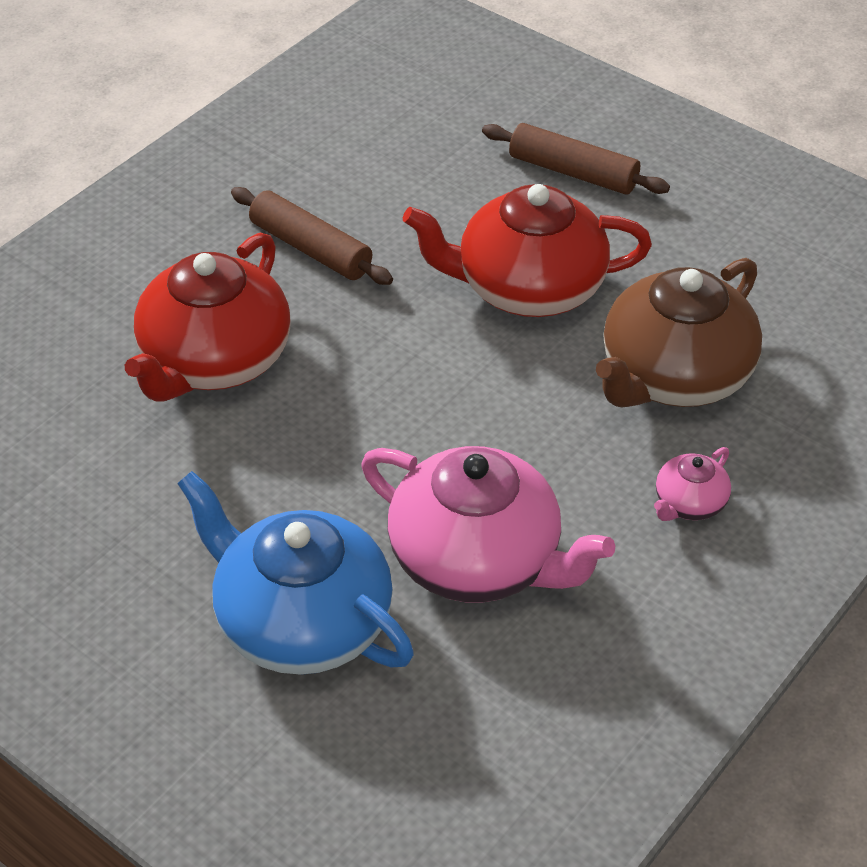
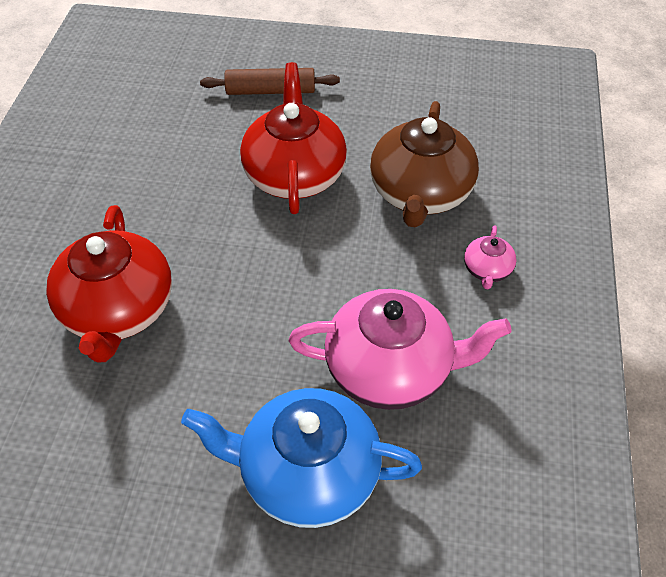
camera: 30 degrees left, 5 degrees up
brown rolling pin [231,187,393,285] -> none
red teapot [403,184,652,317] -> red teapot turned 120 degrees clockwise [240,62,347,214]

